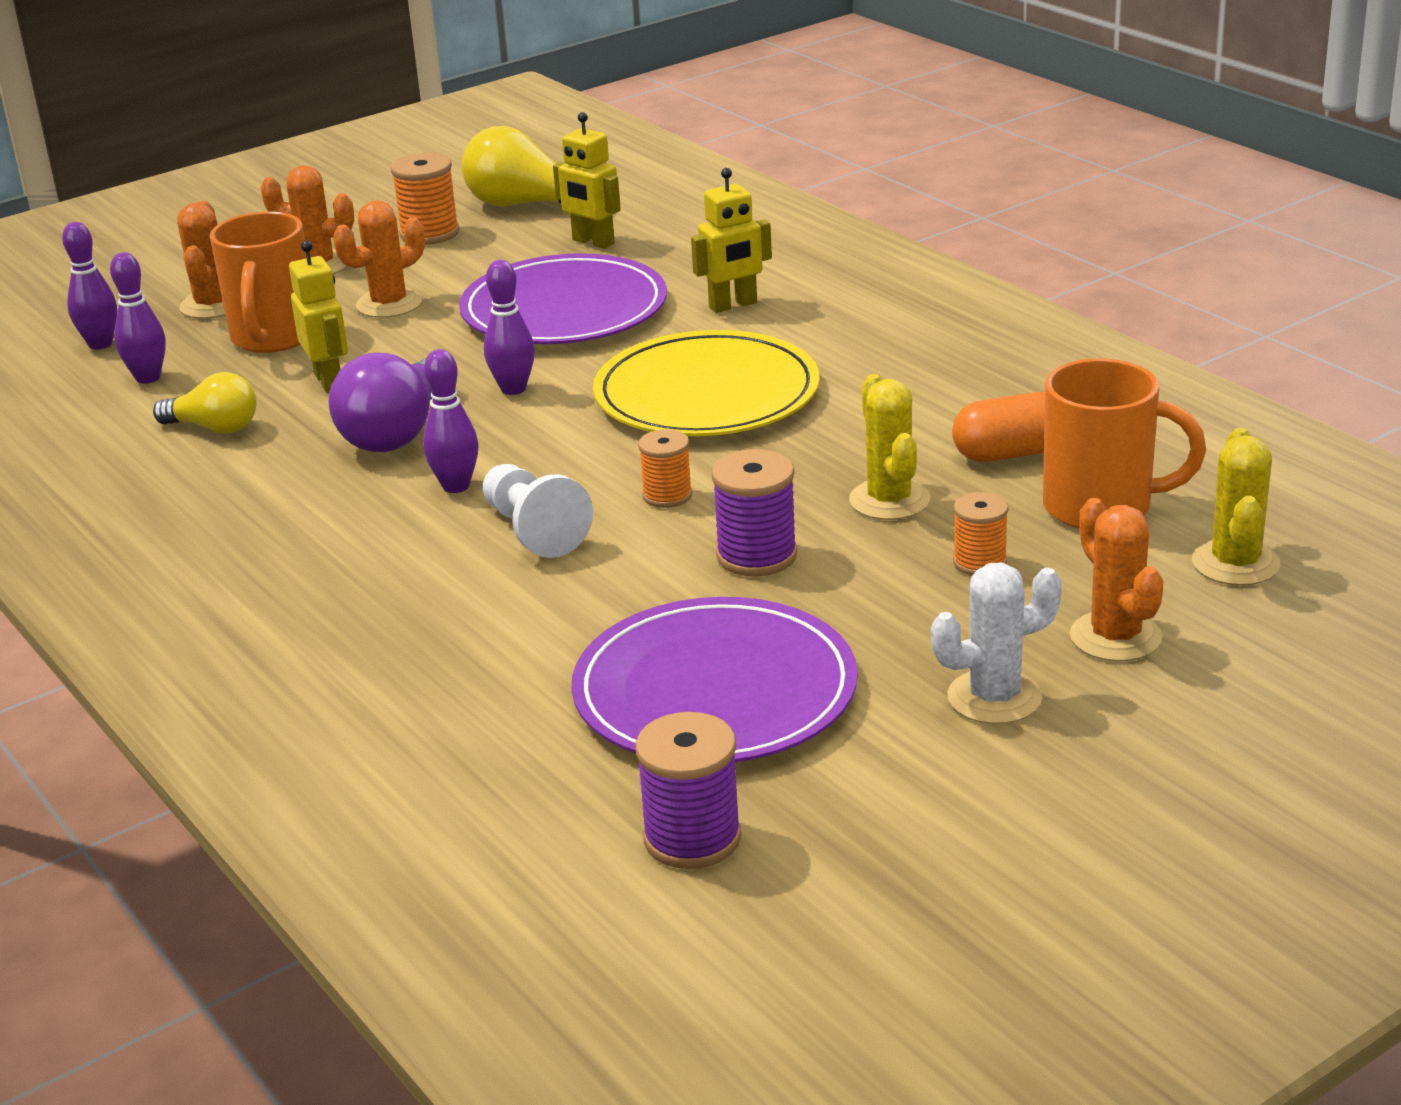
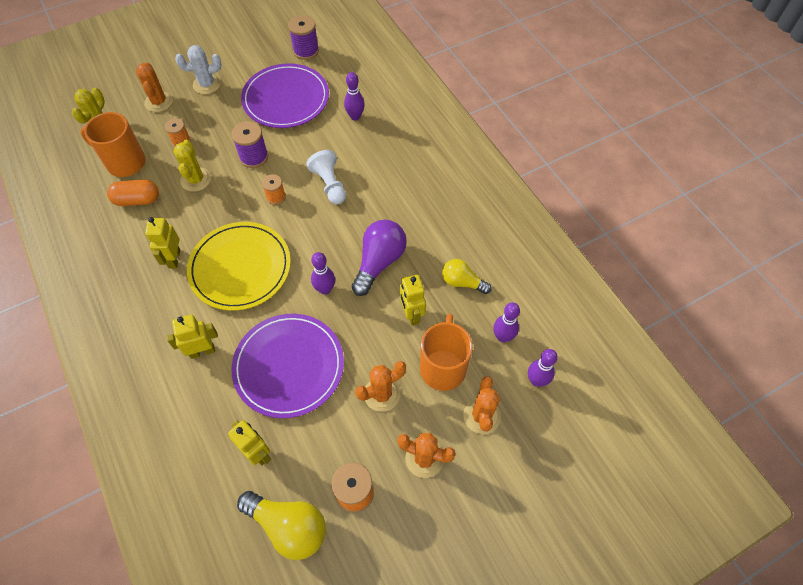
camera: 175 degrees left, 30 degrees up
purple bowling pin [423,349,479,493] -> purple bowling pin moved to [344,72,365,121]
none -> yellow robot [145,217,180,268]

